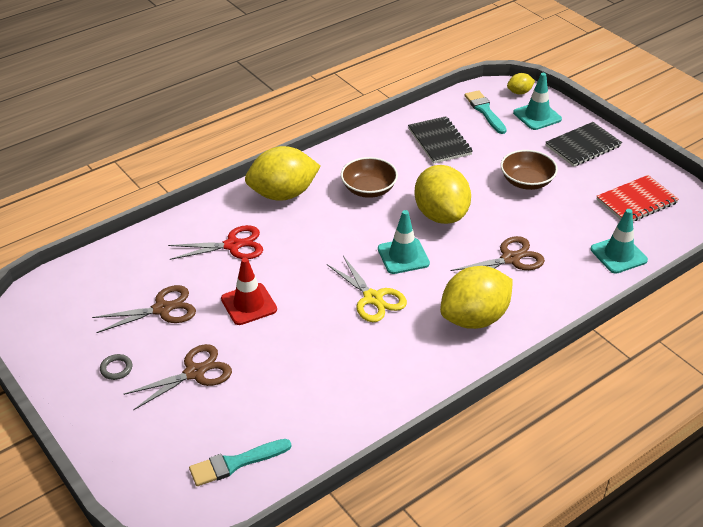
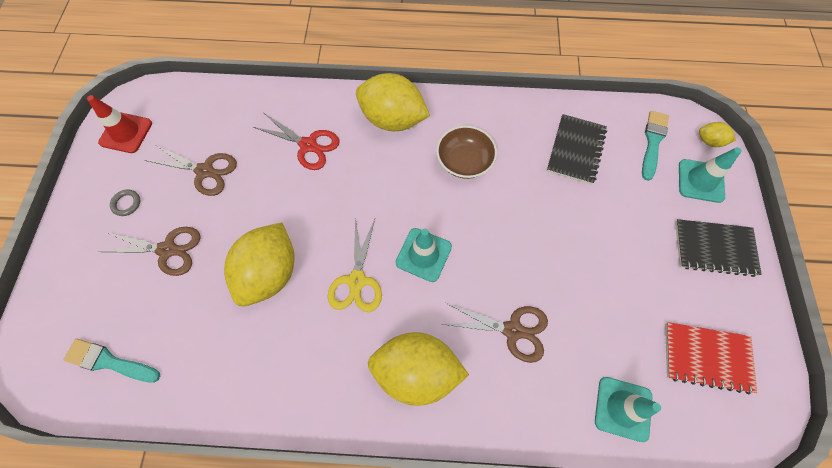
camera: 40 degrees right, 25 degrees up
red traffic cone [221,258,277,325] -> red traffic cone moved to [87,95,152,153]
yellow lemon [414,165,471,224] -> yellow lemon moved to [224,223,295,306]
brown bowl [501,150,558,190] -> none

